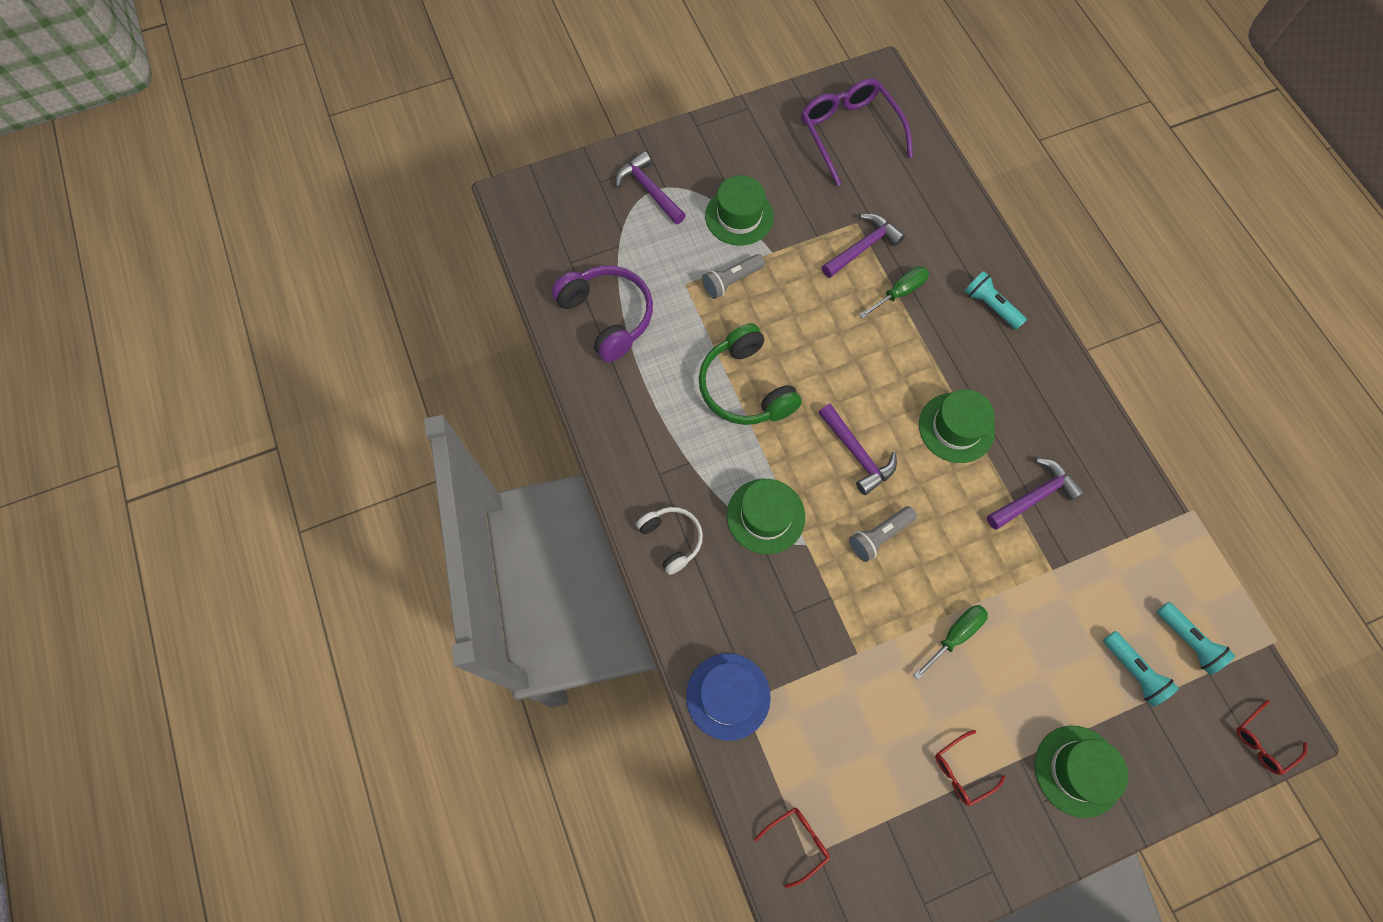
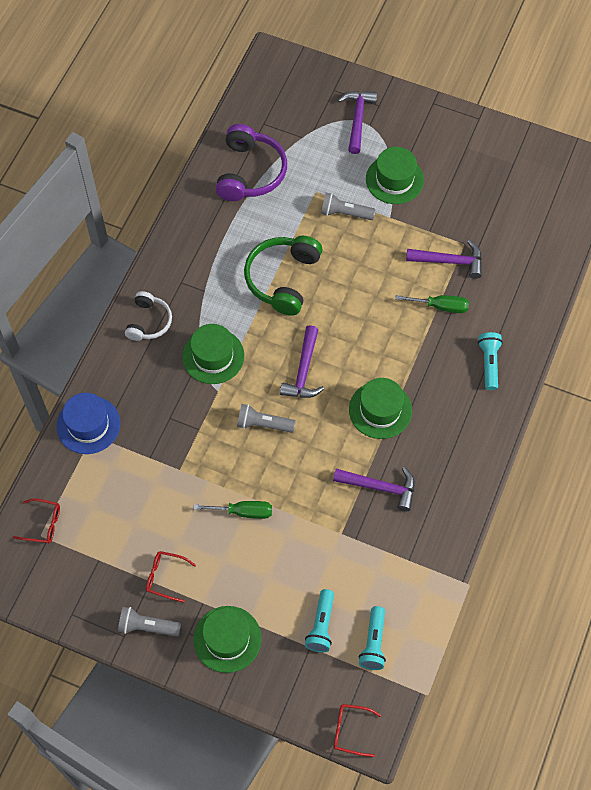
camera: 45 degrees right, 5 degrees down
purple glasses [801,78,913,186] -> none
none -> grey flashlight [118,607,181,637]

